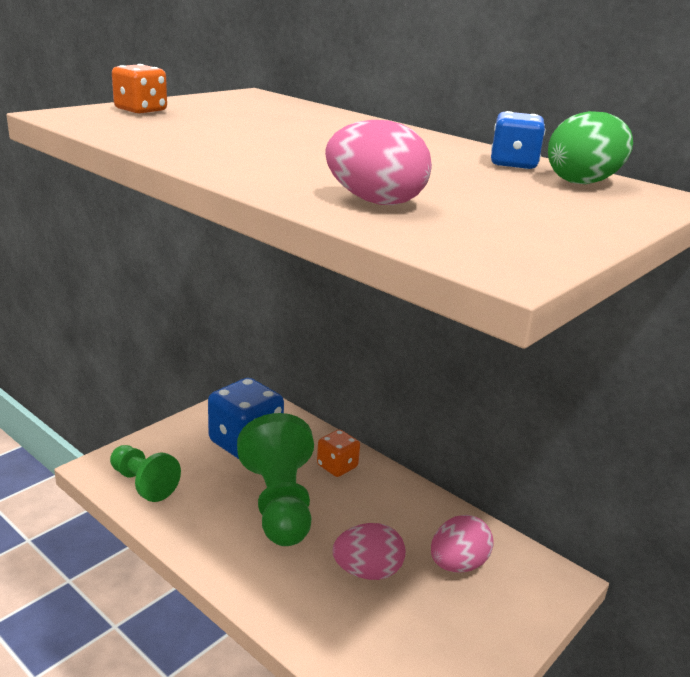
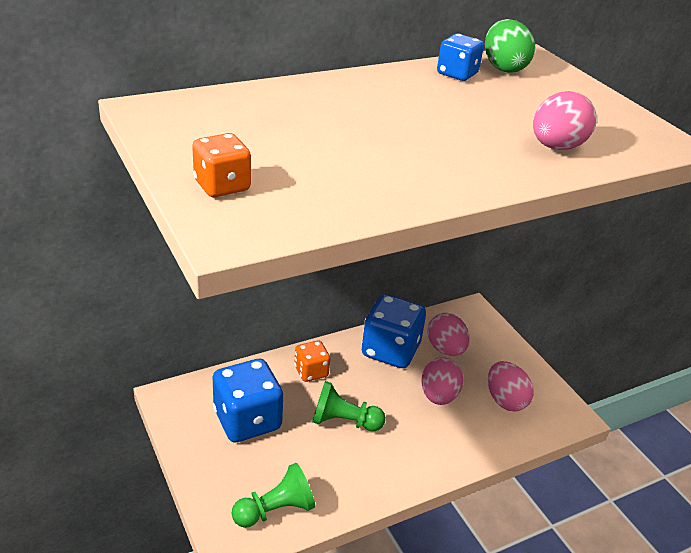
camera: 70 degrees left, 10 degrees up
green pawn [237,413,314,546] -> green pawn [312,381,386,431], size x0.61
none -> blue dice [362,294,426,368]
none -> pink egg [488,361,534,412]

